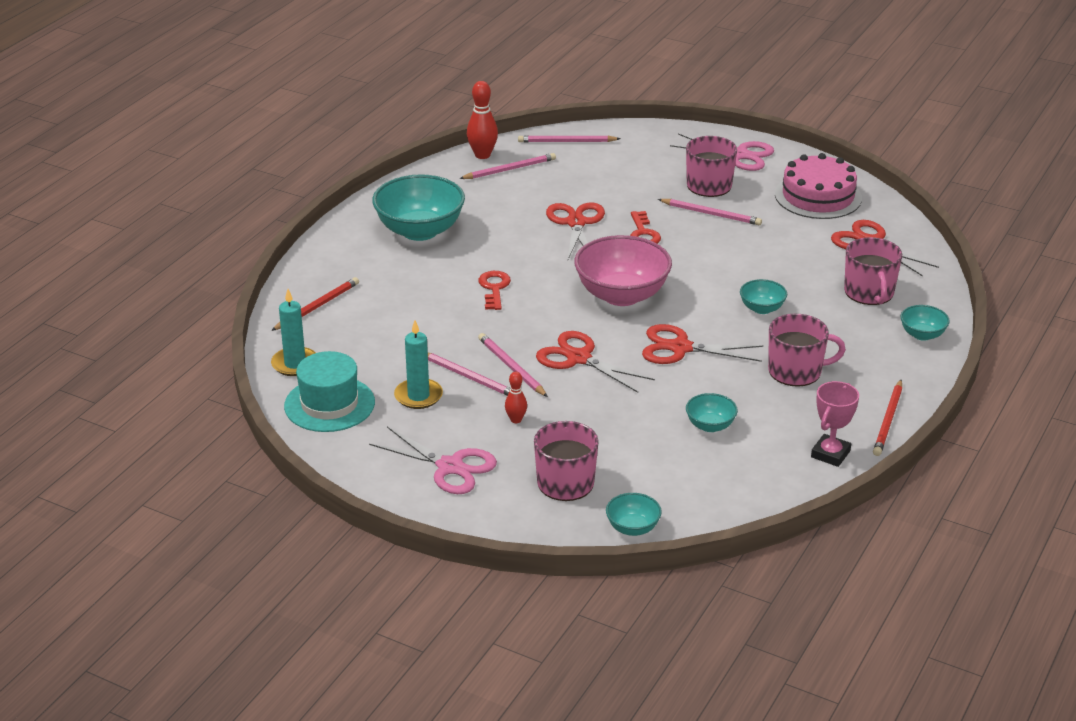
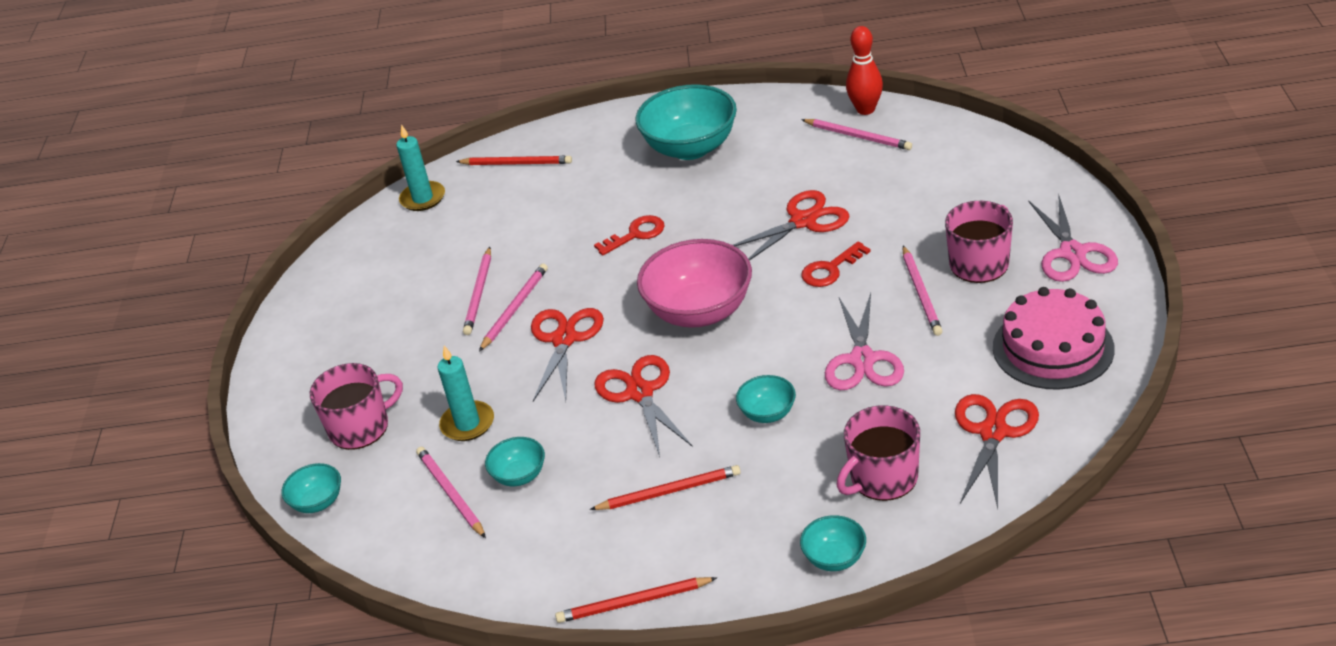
camera: 65 degrees right, 5 degrees up
turquoise hat [284,351,375,432] -> none
pink scissors [369,427,497,494] -> pink scissors moved to [825,293,904,390]
turquoise candle [394,320,443,409] -> turquoise candle moved to [438,346,494,441]
red bowling pin [505,371,527,423] -> none
pink pencil [518,135,620,143] -> pink pencil moved to [416,447,486,538]
pink mug [768,314,846,387] -> red pencil [590,465,741,510]
pink trophy [811,381,859,467] -> none

